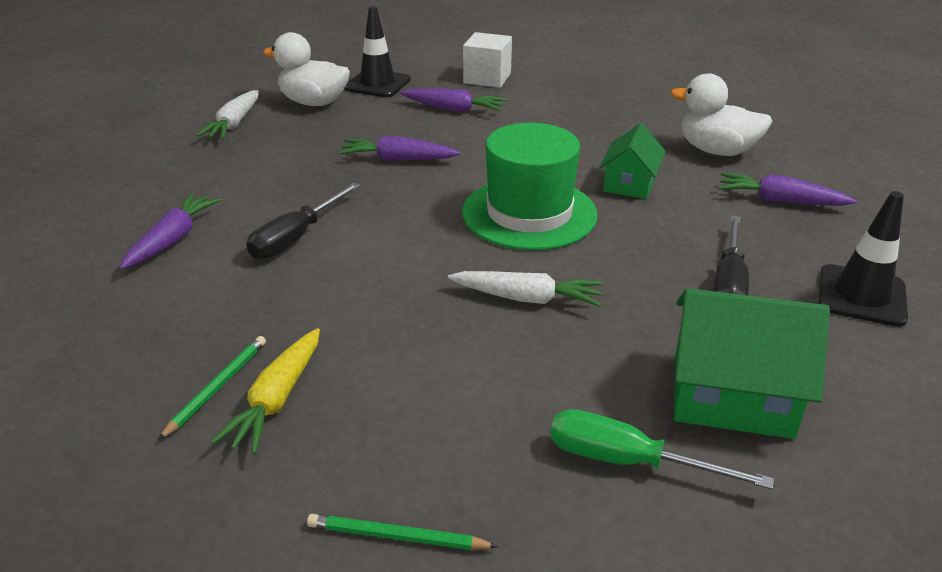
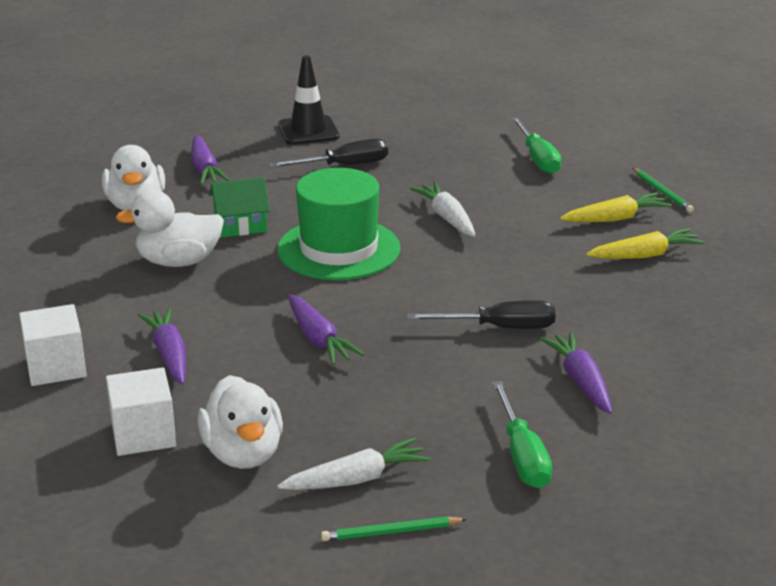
camera: 125 degrees left, 5 degrees down
purple carrot [119,193,221,269] -> purple carrot turned 90 degrees clockwise [540,332,612,414]
green pencil [158,336,266,440] -> green pencil moved to [321,517,467,541]
black traffic cone [345,6,411,97] -> white cube [106,367,176,456]
green house [674,288,830,439] -> none
none -> white duck [115,190,224,267]
none -> green screwdriver [492,381,553,488]
none -> yellow carrot [560,193,672,222]

